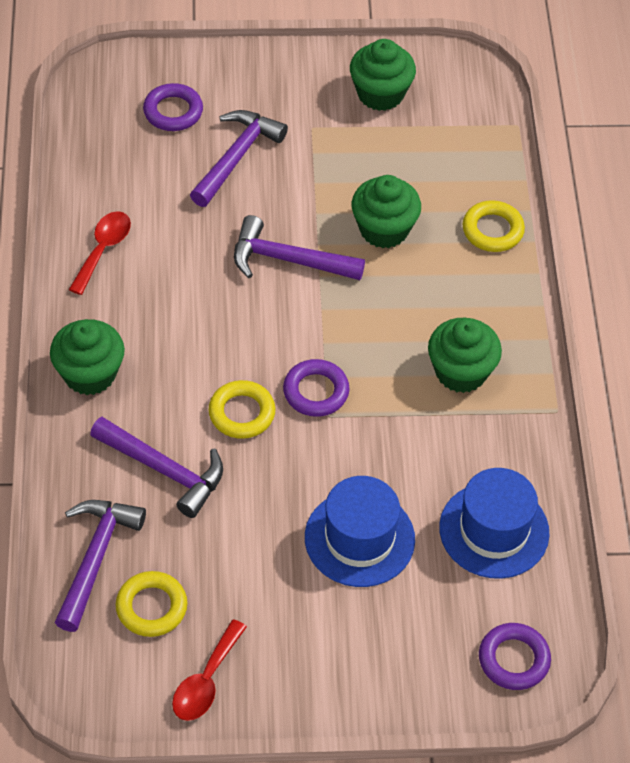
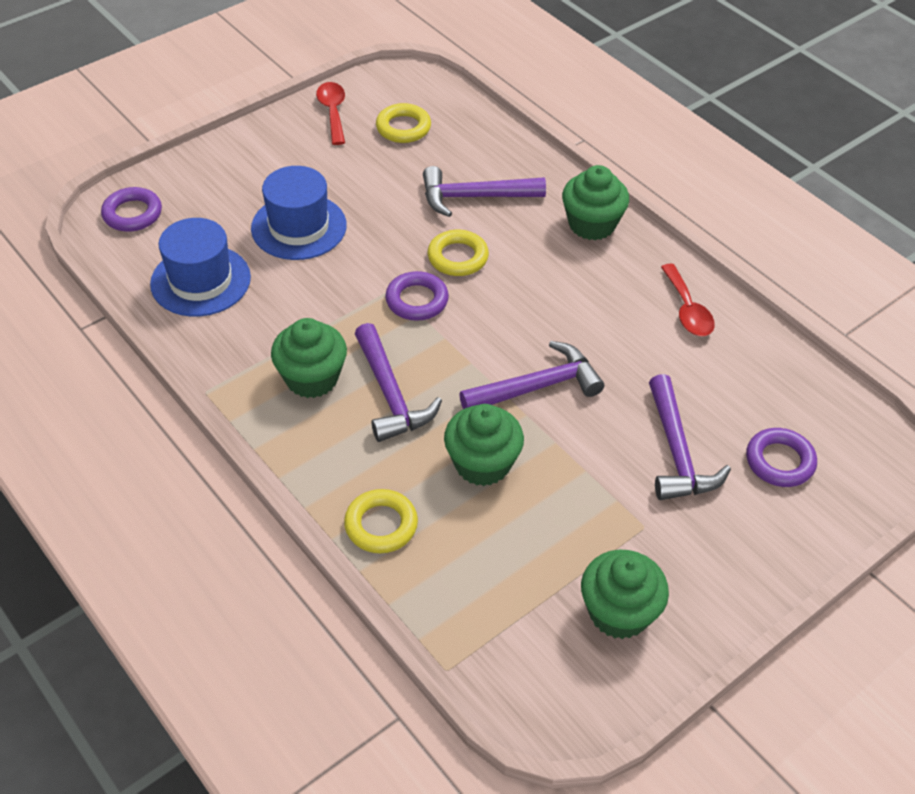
camera: 145 degrees right, 5 degrees down
purple hammer [55,500,146,632] -> purple hammer moved to [355,323,442,442]

